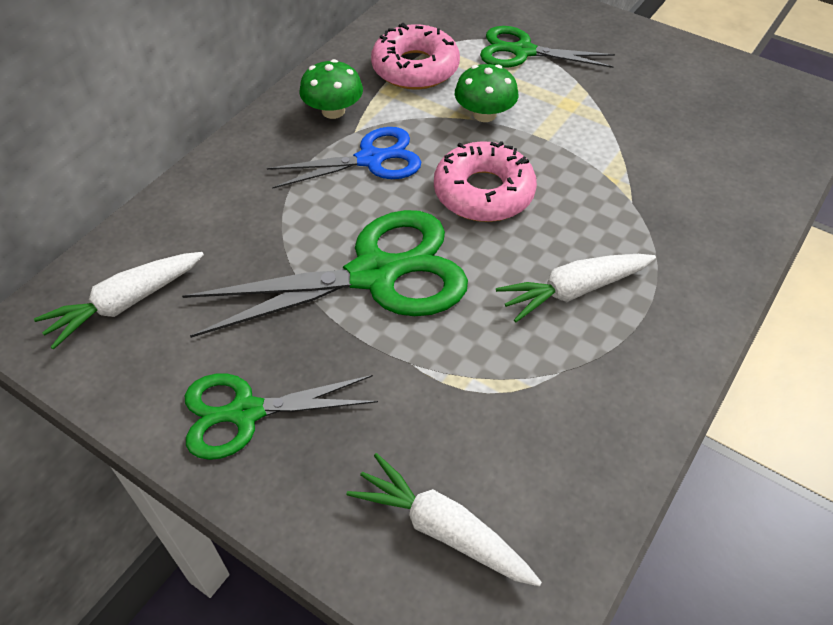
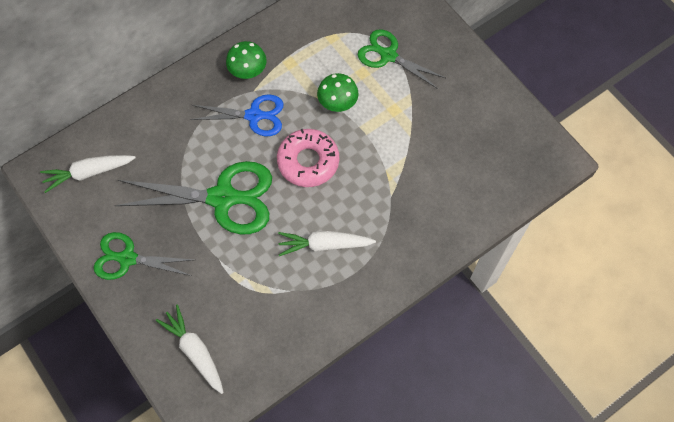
camera: 20 degrees right, 15 degrees up
pink donut [371,23,460,89] -> none

